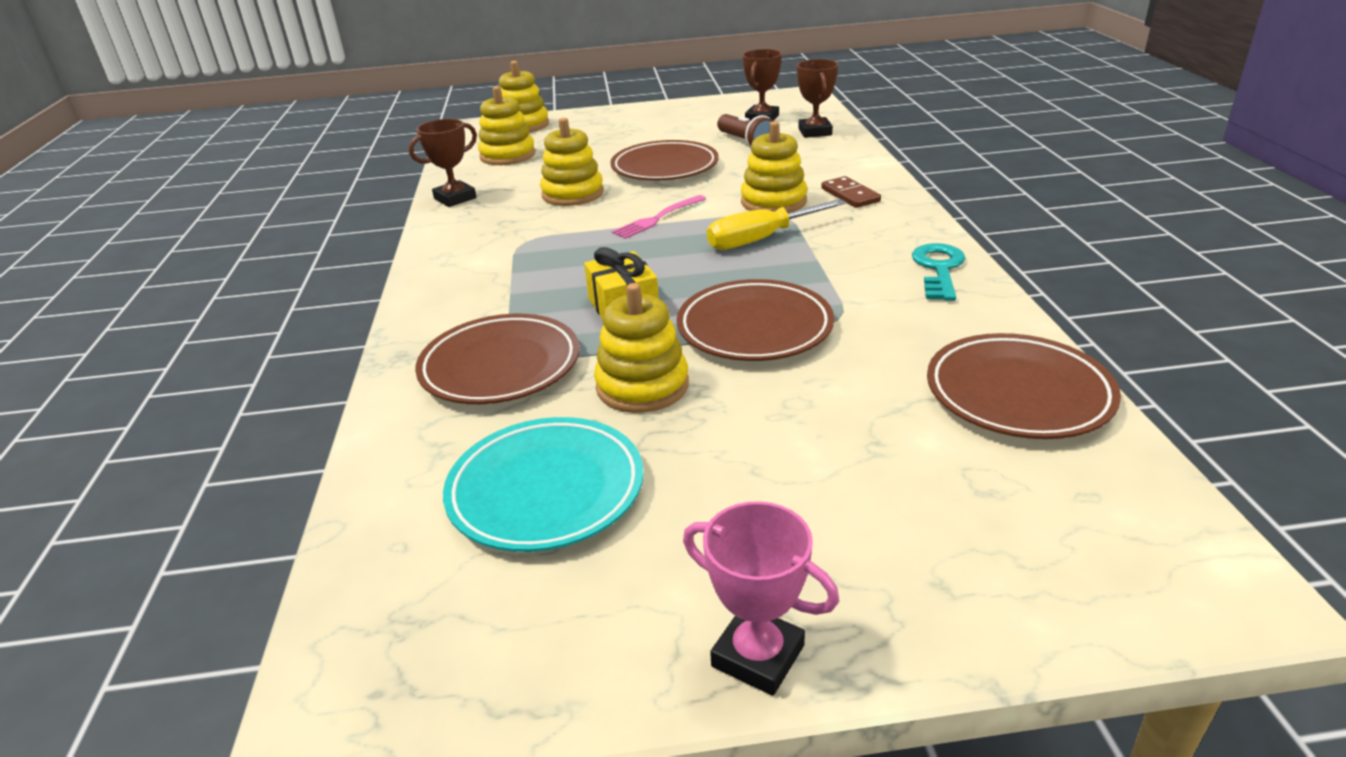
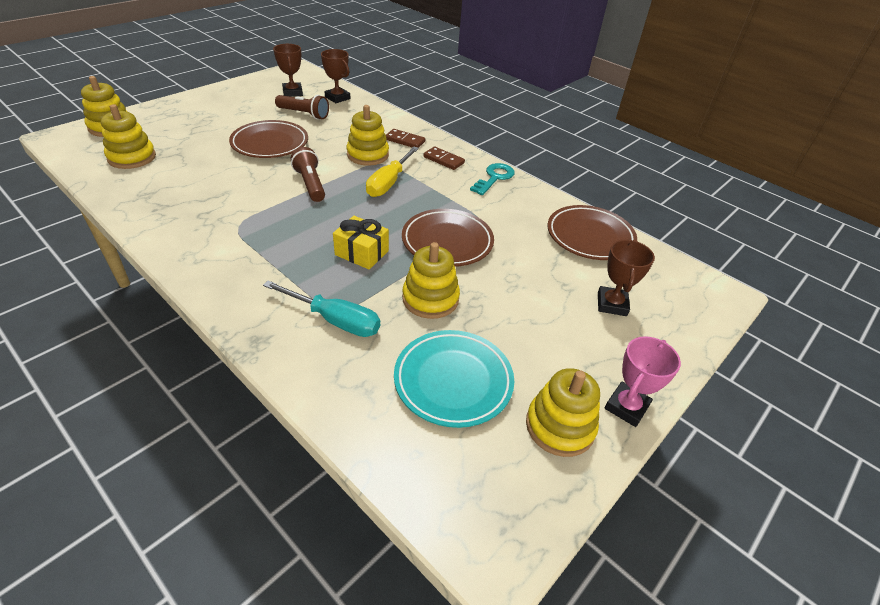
camera: 45 degrees left, 10 degrees up
brown trophy [409,119,477,207] -> brown trophy moved to [598,239,655,316]
brown plate [415,314,579,404] -> turquoise screwdriver [263,281,380,337]
yellow stacking toy [540,117,604,206] -> yellow stacking toy moved to [526,368,600,457]
pink fork [612,195,706,239] -> brown flashlight [291,147,325,202]
pink trophy [683,501,839,696] -> pink trophy turned 45 degrees counterclockwise [605,336,681,427]
turquoise key [912,243,965,301] -> turquoise key turned 60 degrees clockwise [470,163,515,195]
none -> brown domino [423,147,465,170]

